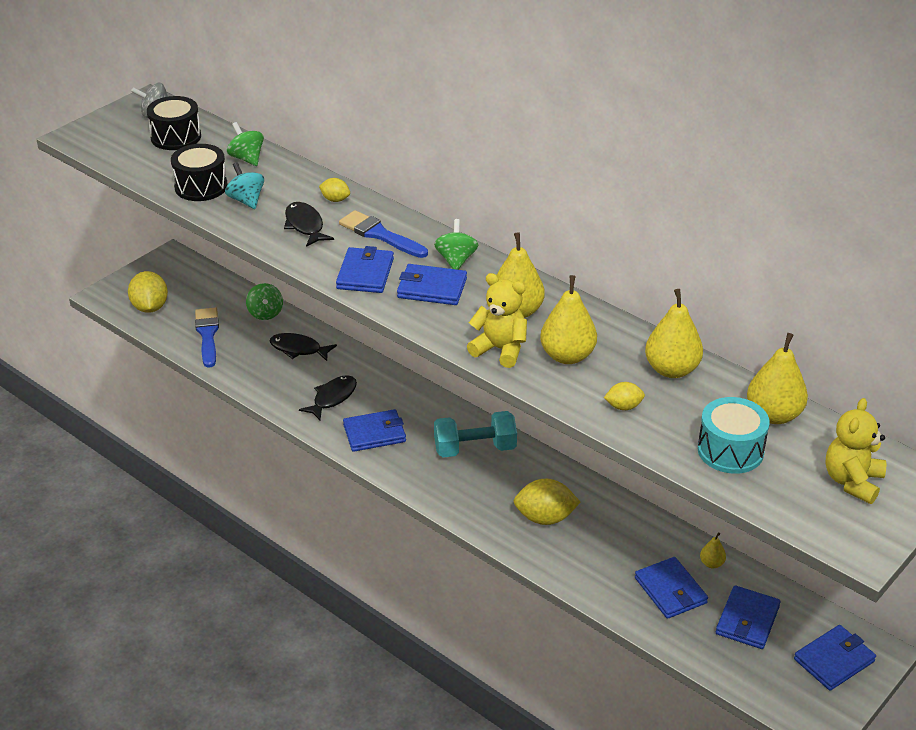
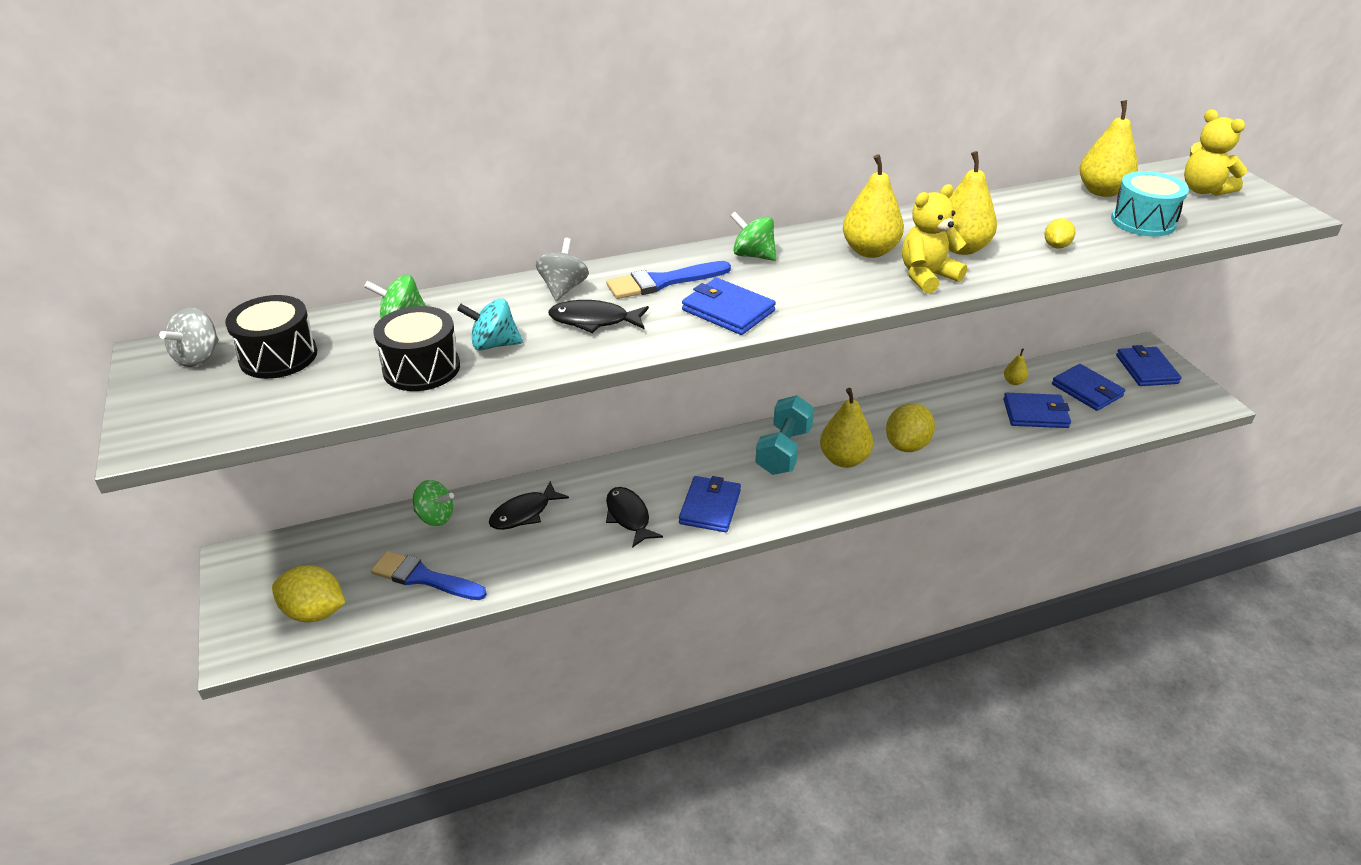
camera: 60 degrees left, 0 degrees up
yellow lemon [319,178,350,202] -> grey spinning top [535,238,589,301]
blue wallet [397,264,467,305] -> none
yellow pear [645,289,703,378] -> yellow pear moved to [820,388,873,468]

